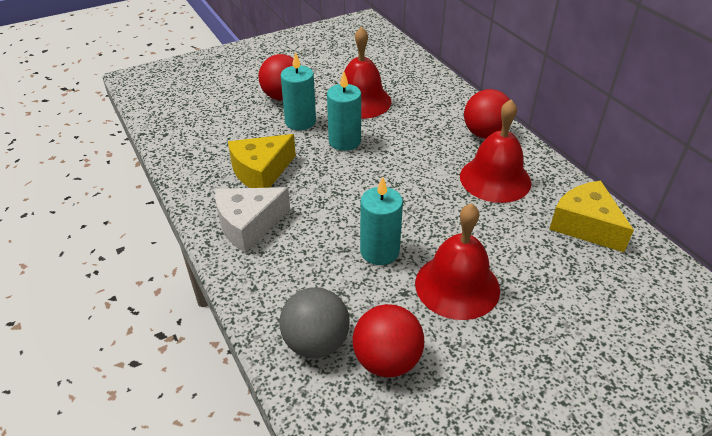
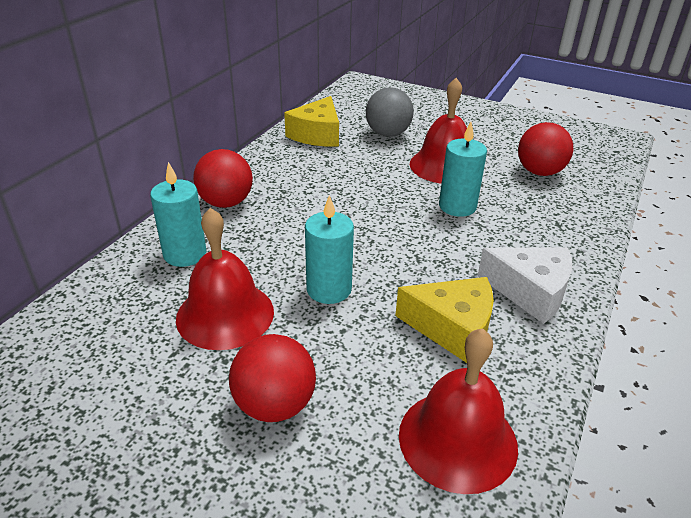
camera: 125 degrees left, 5 degrees down
grey ball [279,287,350,358] -> grey ball moved to [366,87,414,137]
turquoise candle [281,52,316,130] -> turquoise candle moved to [150,162,206,267]
red bell [460,99,531,203] -> red bell moved to [399,328,518,494]

